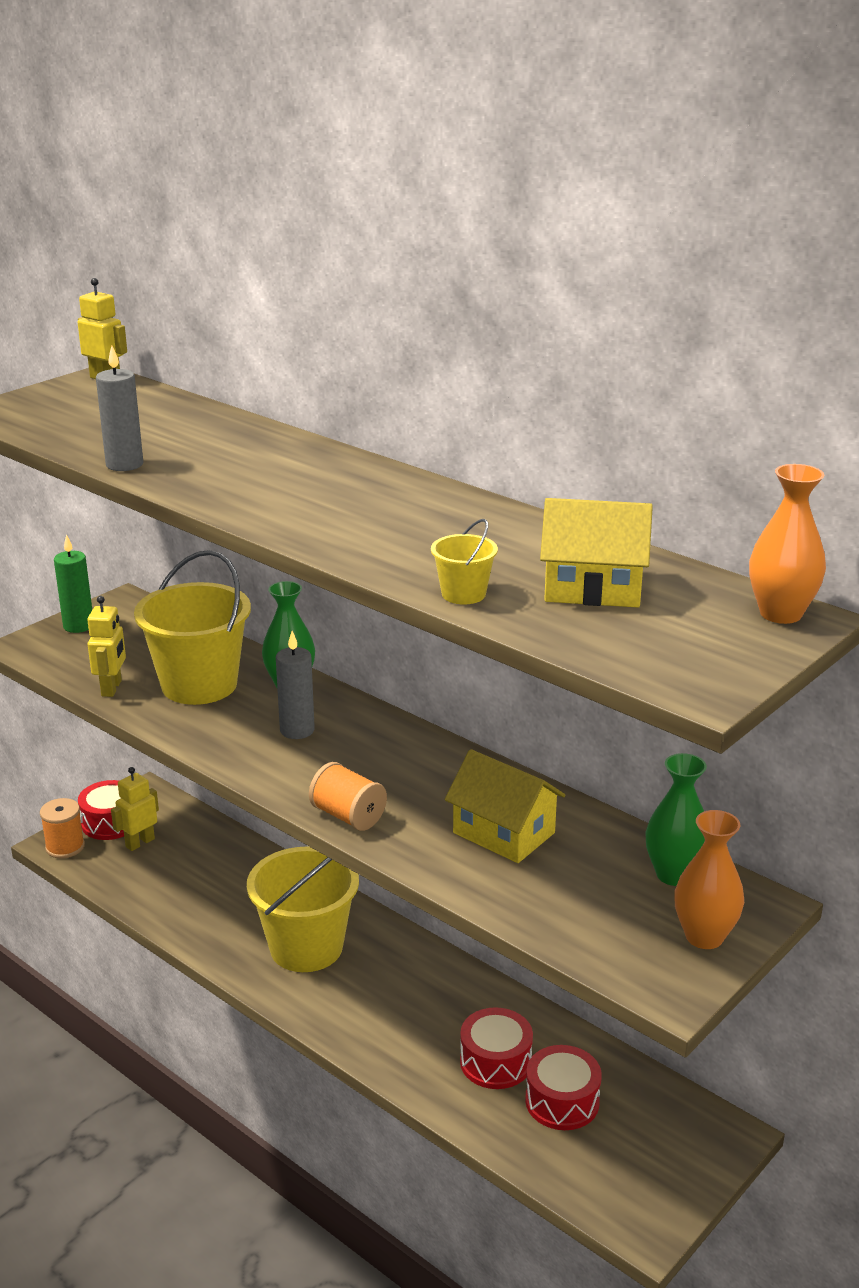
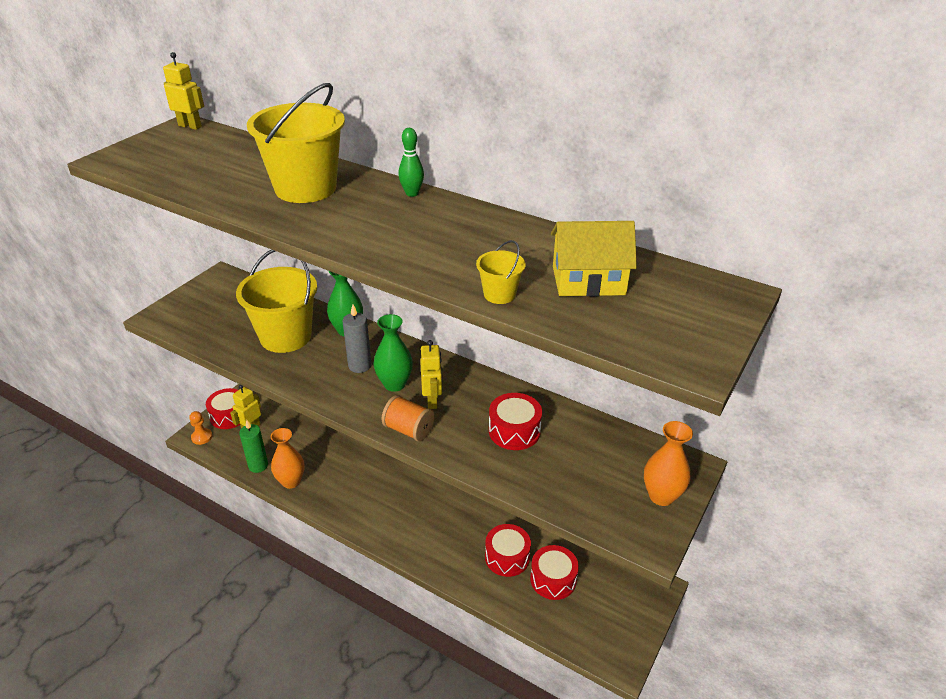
camera: 10 degrees left, 10 degrees up
orange spool [40,798,85,859] -> orange pawn [189,411,212,445]
green candle [54,534,92,633] -> green candle moved to [239,420,268,473]
yellow robot [87,596,126,697] -> yellow robot moved to [420,340,442,409]
grey candle [96,345,143,471] -> none
yellow bucket [247,847,359,972] -> yellow bucket moved to [247,83,345,203]
yellow house [445,749,565,863] -> red drum [489,393,542,450]
green vase [645,753,707,886] -> green vase moved to [374,314,413,392]
orange vase [749,464,826,624] -> orange vase moved to [271,428,305,489]
none -> green bowling pin [398,128,424,197]

